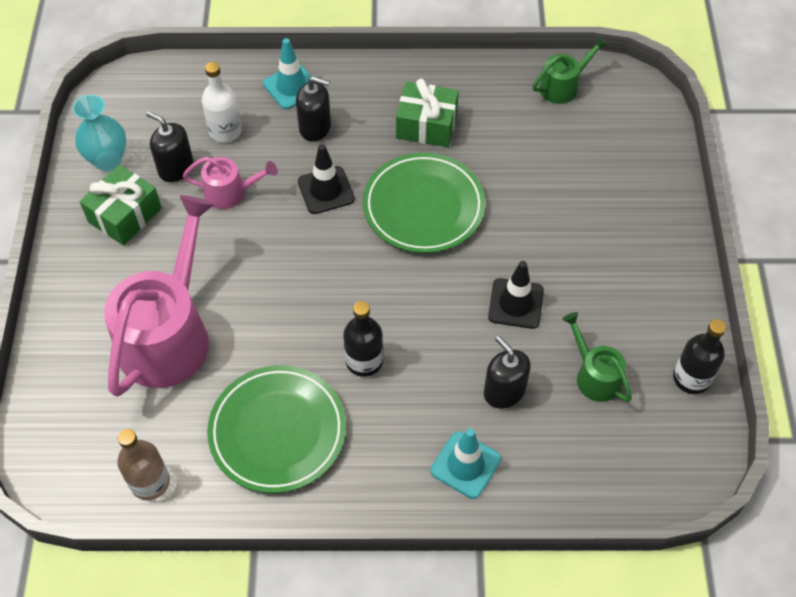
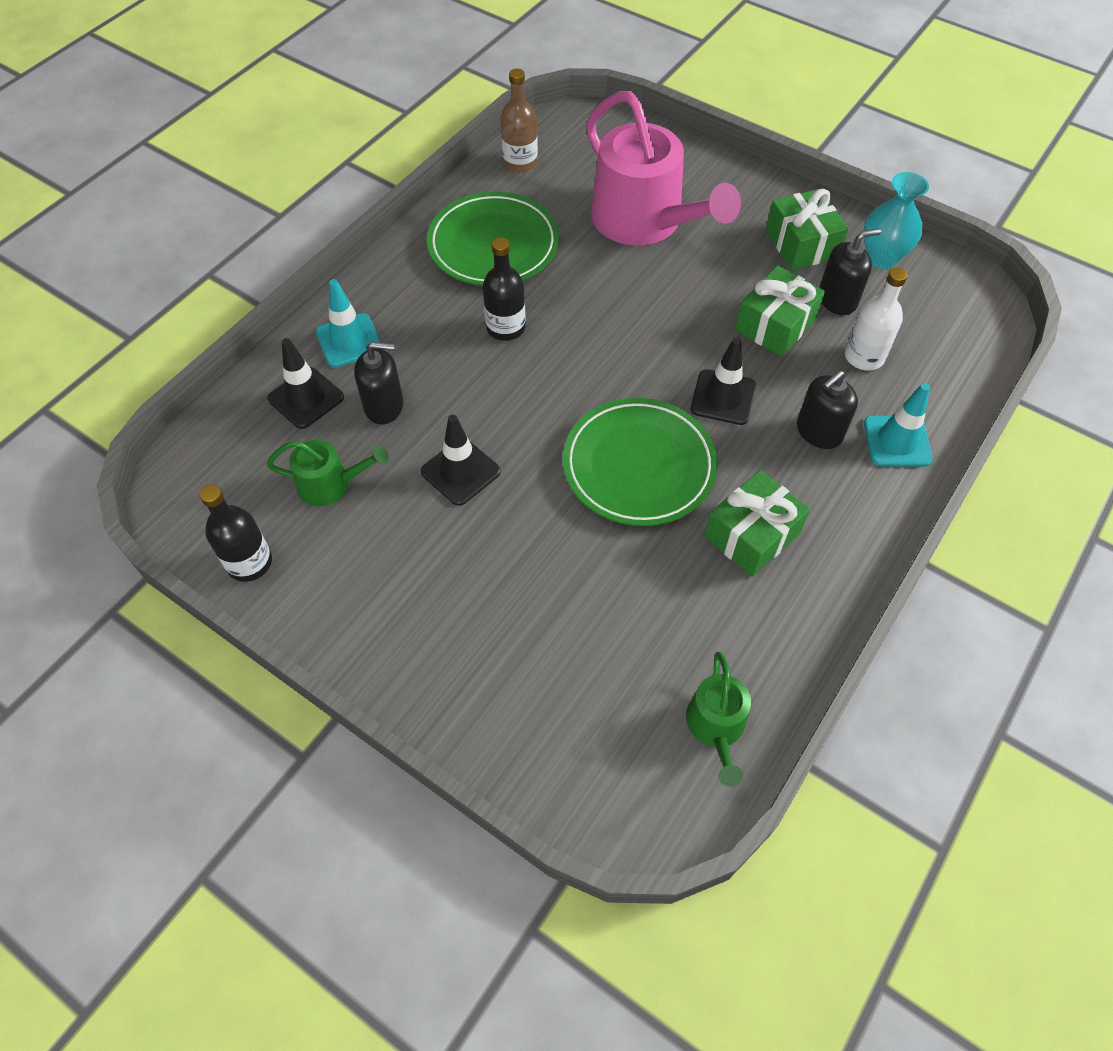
camera: 125 degrees right, 0 degrees up
pink watering can [183,157,278,209] -> green gift [735,265,825,357]
none -> black traffic cone [267,338,344,429]

